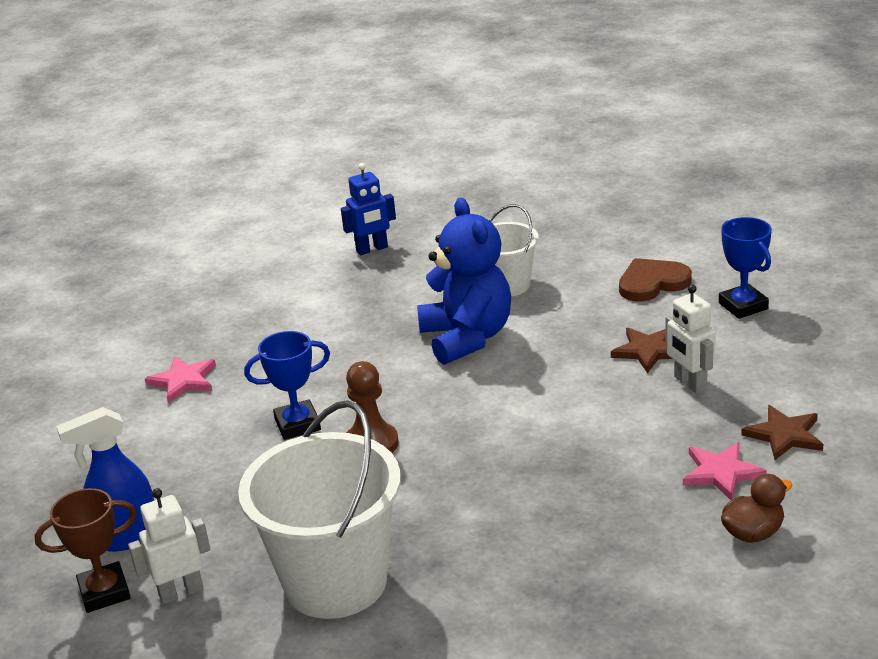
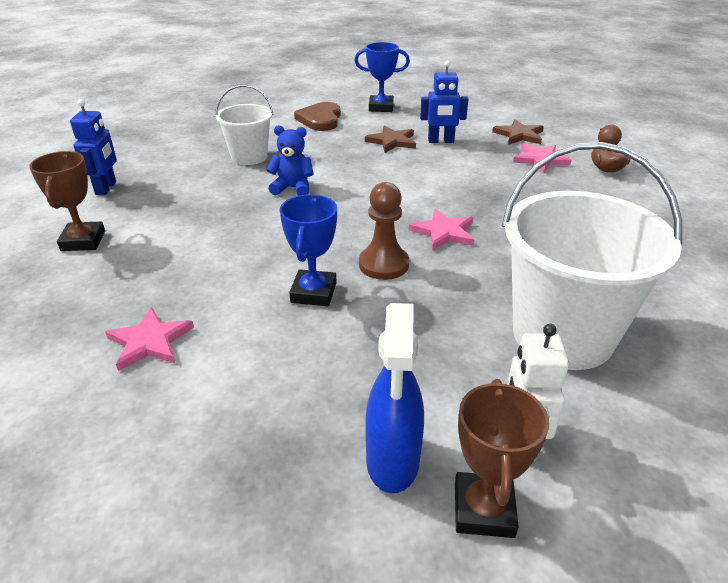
camera: 65 degrees left, 5 degrees up
blue teddy bear [417,198,511,365] -> blue teddy bear [266,125,314,196], size x0.52
white robot [665,285,716,393] -> blue robot [420,60,468,143]
none -> brown trophy [29,151,105,251]
none -> pink star [409,209,474,250]

